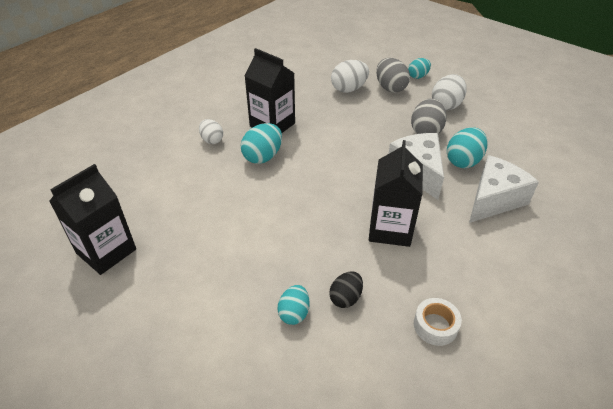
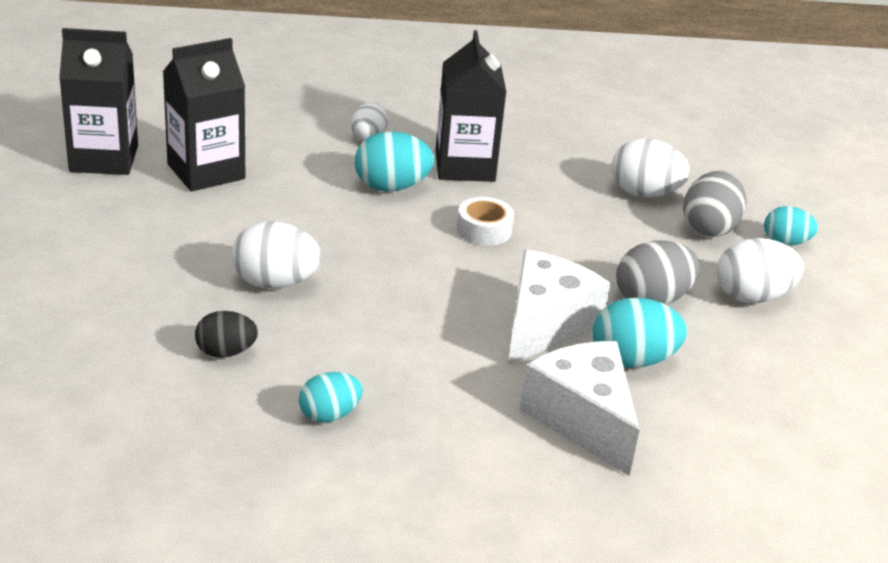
camera: 45 degrees right, 10 degrees down
turquoise egg [277,285,310,325] -> turquoise egg moved to [299,372,363,423]
black carton [369,140,423,247] -> black carton moved to [163,38,245,191]
white tape [414,298,462,346] -> white tape moved to [457,197,514,245]
white cheese [469,155,539,223] -> white cheese turned 120 degrees counterclockwise [520,341,640,476]
none -> white egg [231,221,321,289]

